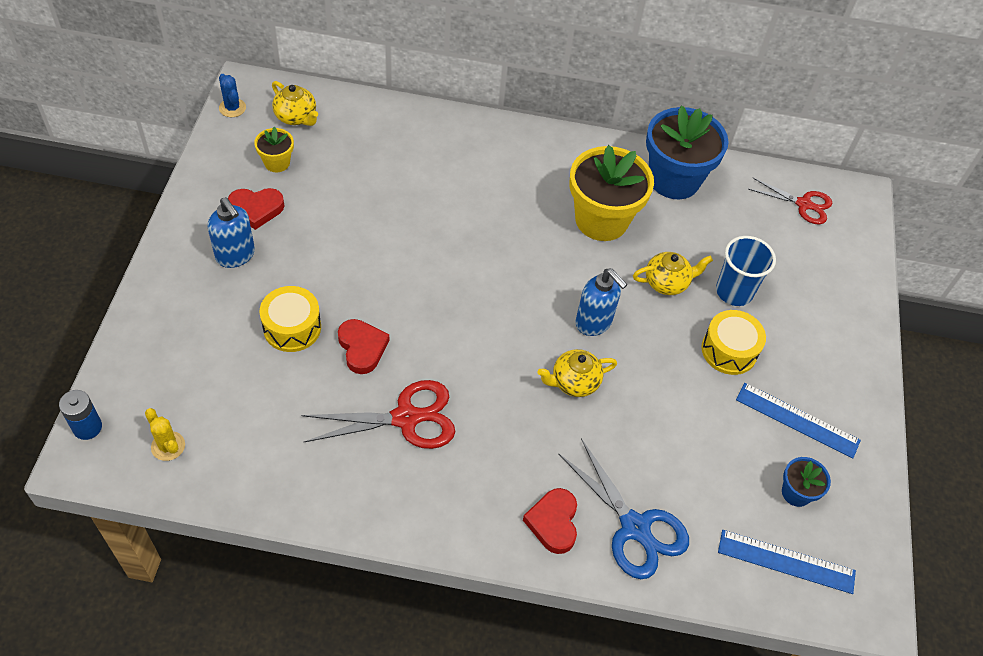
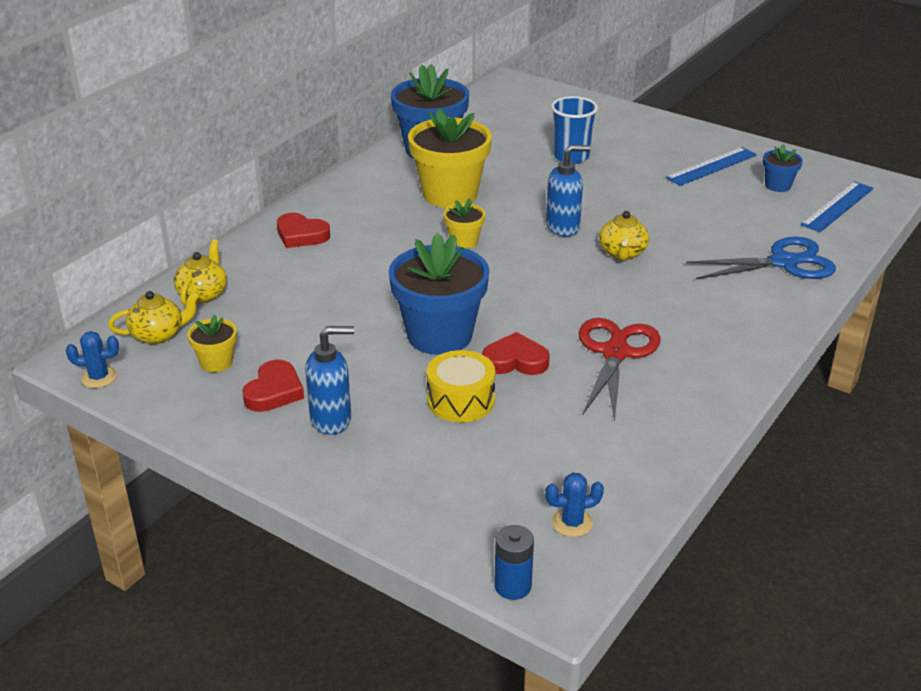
camera: 60 degrees left, 20 degrees down
yellow cactus [145,408,185,461] -> blue cactus [545,473,604,537]
red heart [523,488,577,554] -> red heart moved to [277,213,330,248]
yellow teapot [633,252,713,295] -> yellow teapot moved to [174,239,227,306]
yellow drum [701,310,766,375] -> none
red scissors [748,177,832,224] -> none
none -> blue flower pot [388,233,490,355]
none -> yellow flower pot [443,198,485,249]

